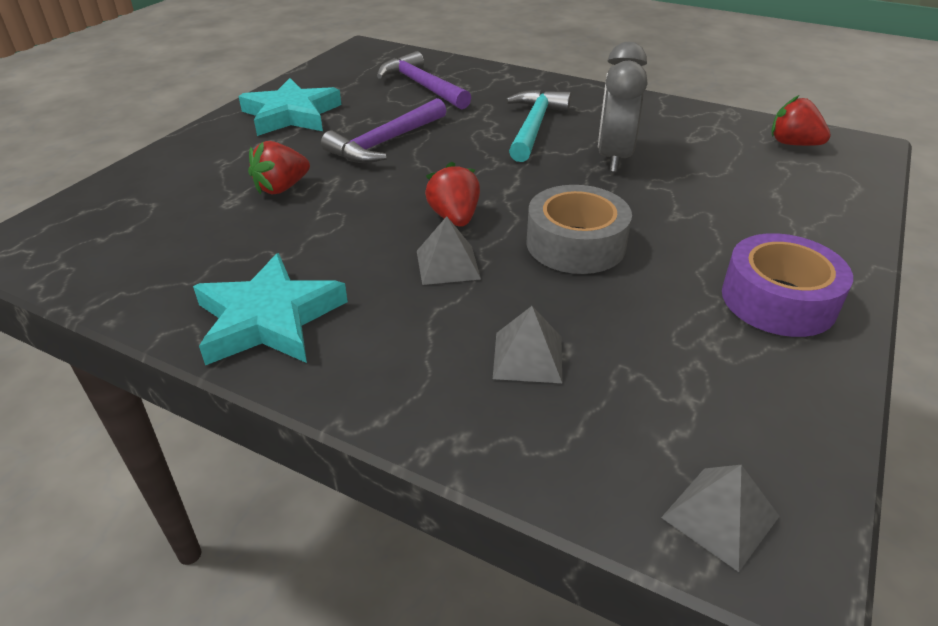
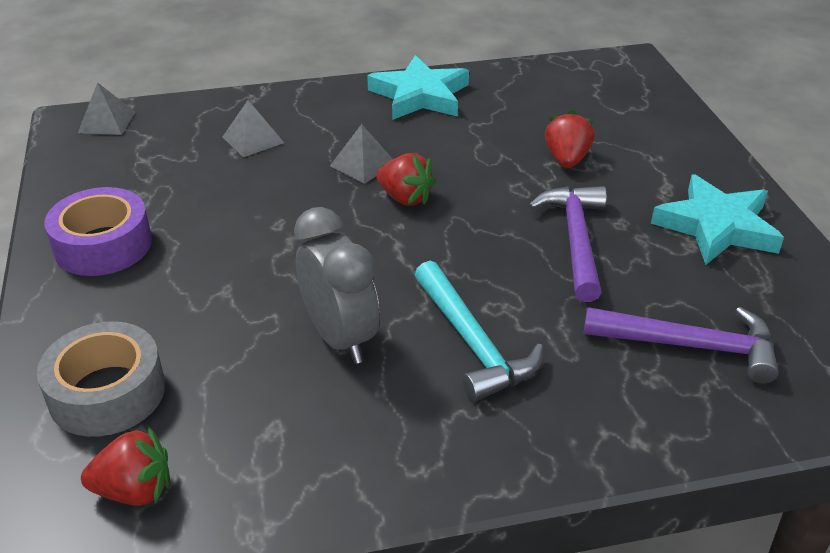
camera: 140 degrees right, 0 degrees up
grey tape [526,185,632,274] -> grey tape moved to [37,321,165,437]

